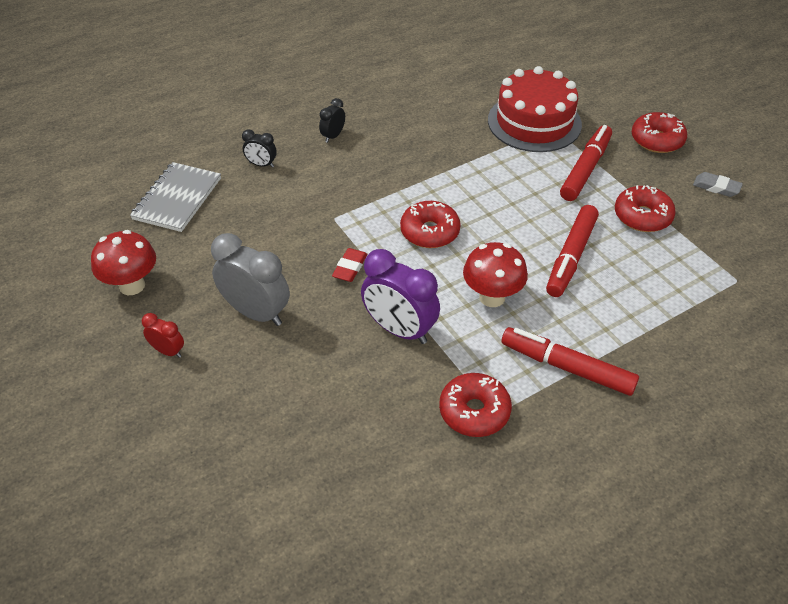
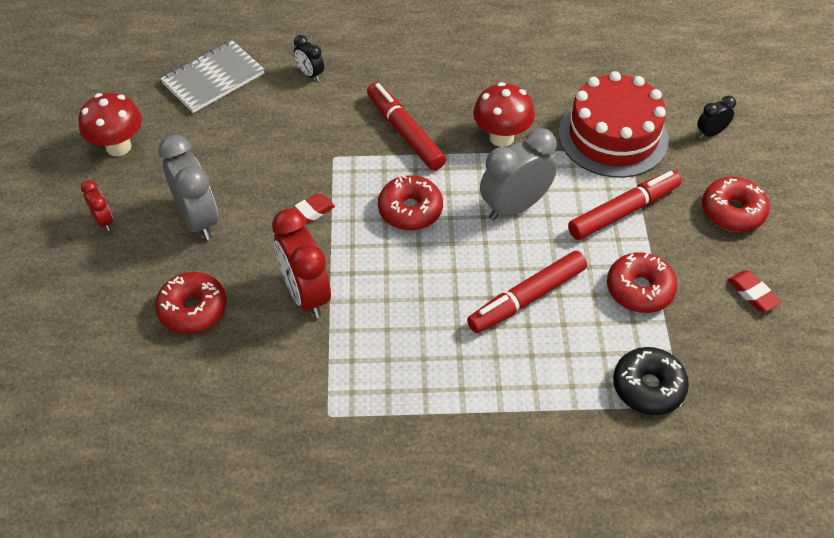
camera: 30 degrees right, 5 degrees up
black clock [319,98,345,143] -> black clock moved to [697,96,736,138]
purple clock [361,249,440,344] -> red clock [272,209,331,318]
red donut [439,373,512,437] -> red donut moved to [155,272,227,334]
red mushroom [463,242,528,307] -> red mushroom moved to [473,82,535,147]
red marker [502,327,639,396] -> red marker moved to [367,82,446,171]
grey eraser [693,172,743,197] -> red eraser [728,271,781,312]
none -> grey clock [480,128,557,220]
none -> black donut [613,347,689,415]

